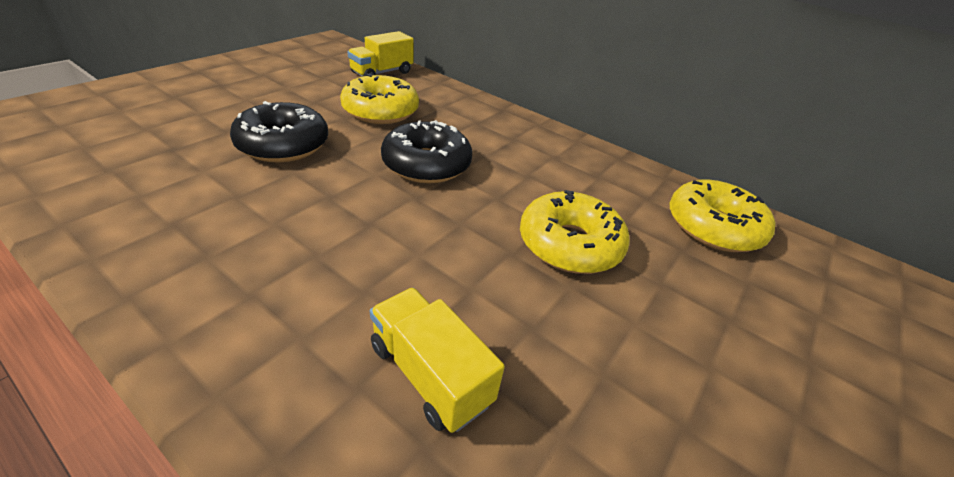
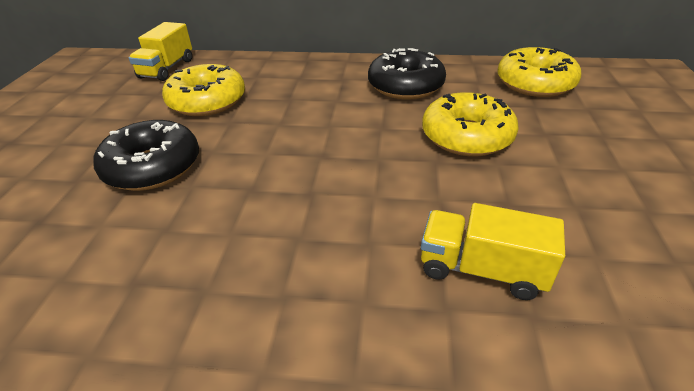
camera: 25 degrees left, 0 degrees up
black donut [381,120,472,183] -> black donut moved to [368,48,446,100]

